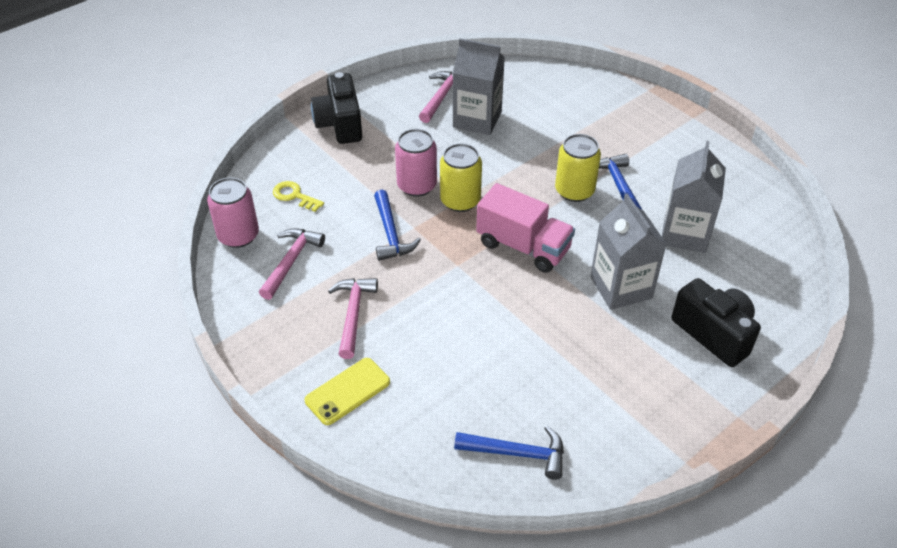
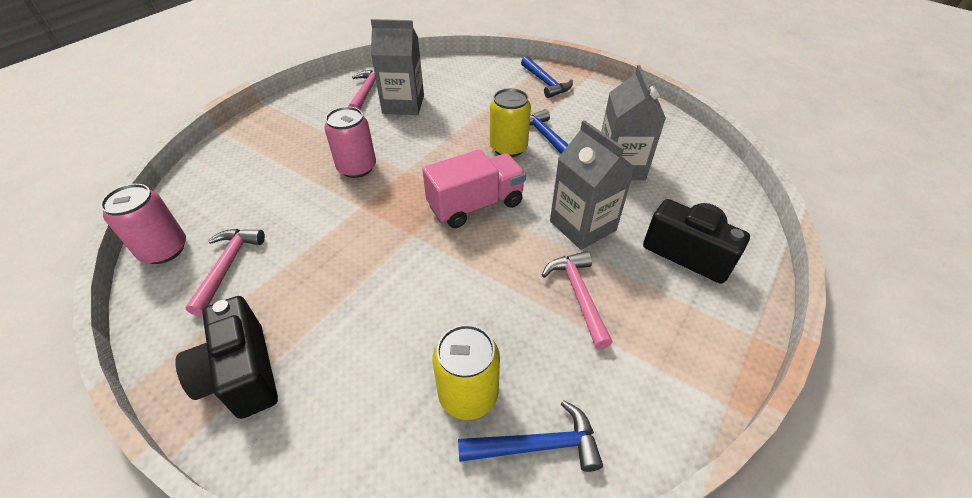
camera: 15 degrees left, 0 degrees up
yellow key [273,181,324,212] -> none
yellow phone [305,358,390,425] -> none
black camera [311,72,362,144] -> black camera moved to [176,296,278,419]
pink hammer [328,278,378,359] -> pink hammer moved to [542,251,613,349]
blue hammer [374,190,421,261] -> blue hammer moved to [521,56,573,98]
yellow can [440,143,482,212] -> yellow can moved to [432,324,500,420]
pink truck [476,183,575,273] -> pink truck turned 45 degrees counterclockwise [422,149,526,228]

